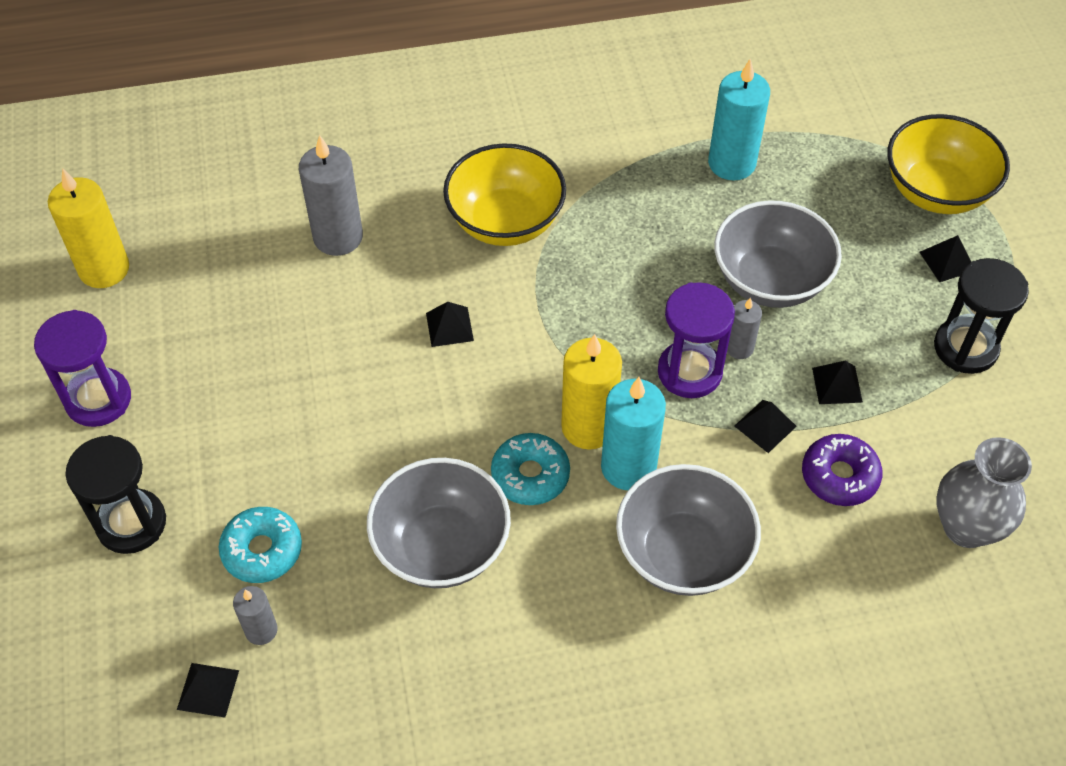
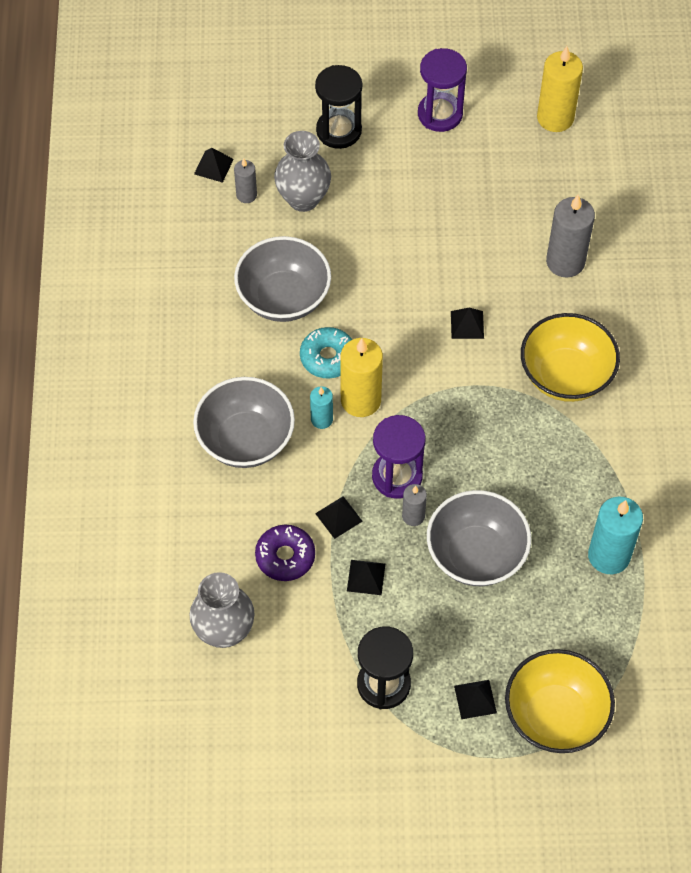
camera: 100 degrees right, 5 degrees up
turquoise donut [219,507,302,583] -> grey vase [274,131,331,212]
turquoise candle [601,377,666,490] -> turquoise candle [310,386,333,429], size x0.54

